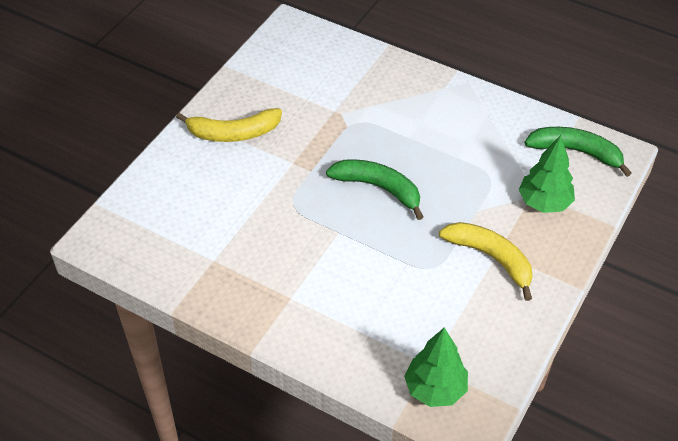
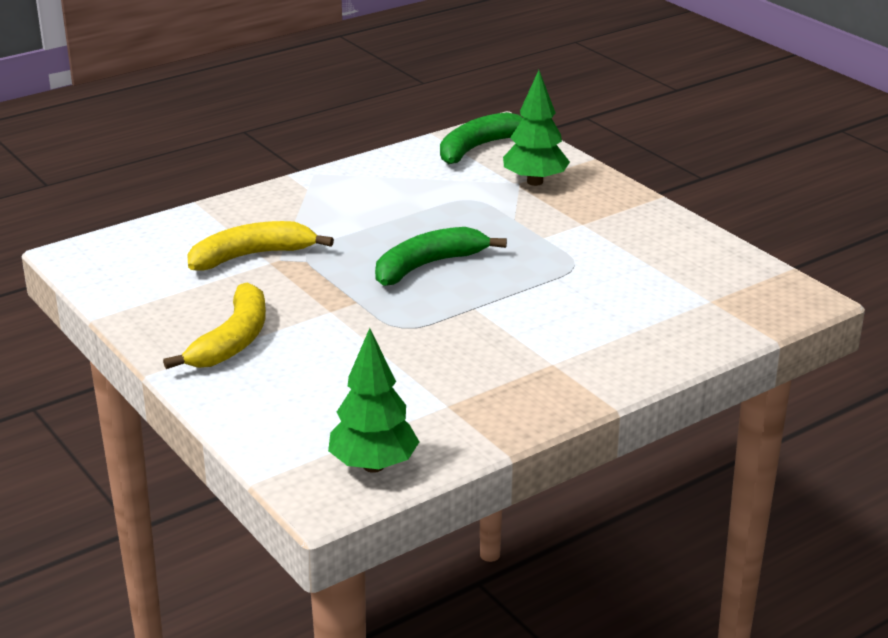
camera: 65 degrees left, 20 degrees down
green tree [404,327,468,407] -> green tree moved to [328,328,419,473]
yellow banana [439,222,533,301] -> yellow banana moved to [187,221,334,270]

